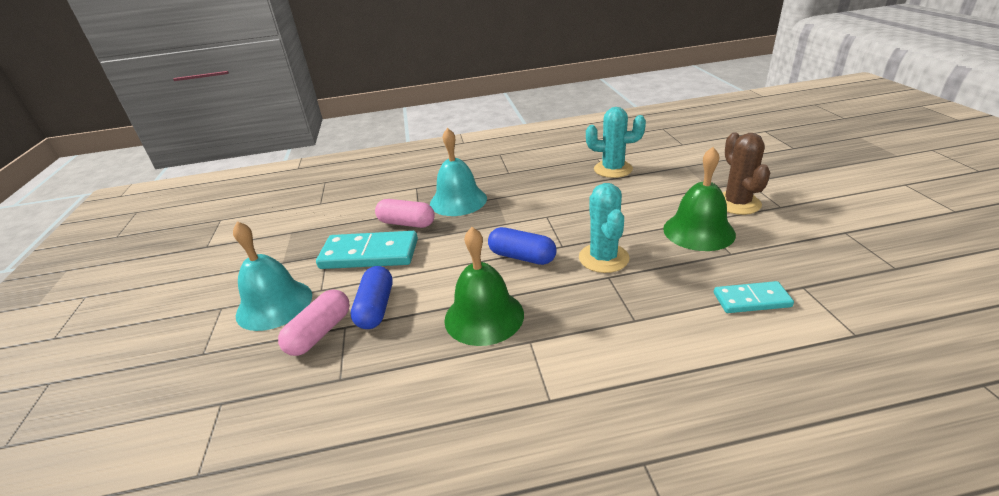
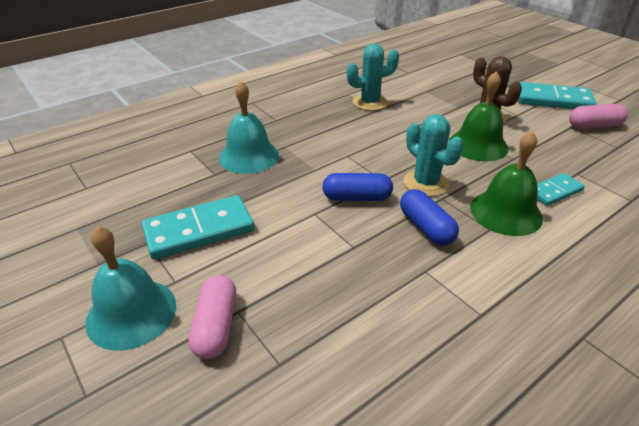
camera: 30 degrees left, 5 degrees up
blue capsule [351,266,393,329] -> blue capsule moved to [400,189,459,246]
pink capsule [375,199,435,228] -> pink capsule moved to [569,104,628,129]
green bell [444,227,524,346] -> green bell moved to [470,131,543,236]
none -> turquoise domino [518,82,597,109]

